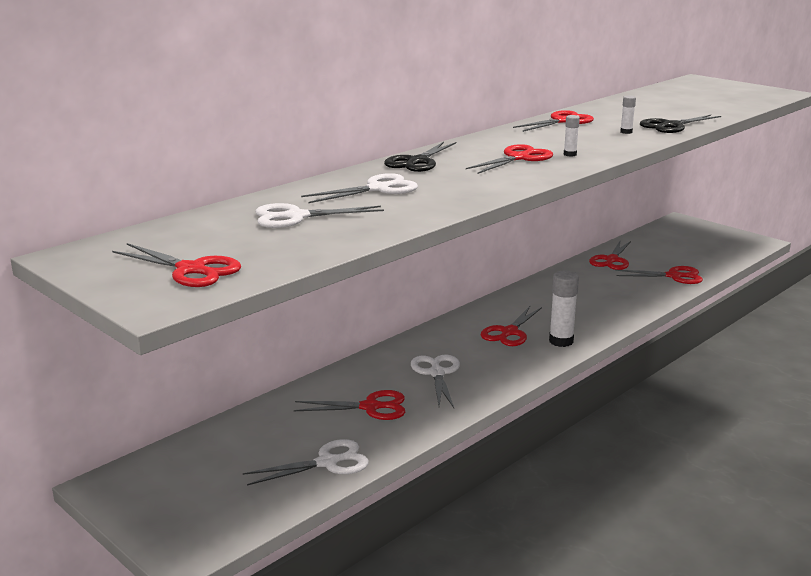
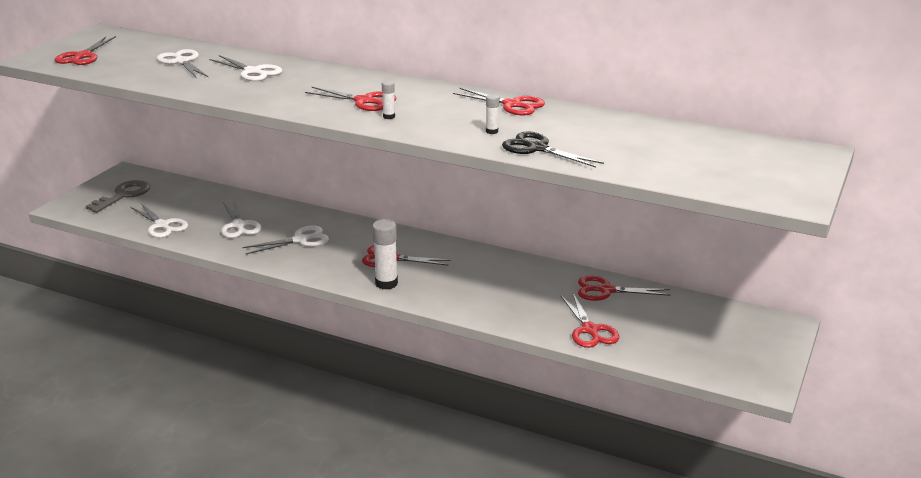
camera: 70 degrees right, 5 degrees up
red scissors [294,390,405,420] -> white scissors [221,201,261,238]
black scissors [384,142,456,172] -> none
none -> grey key [86,180,150,213]

